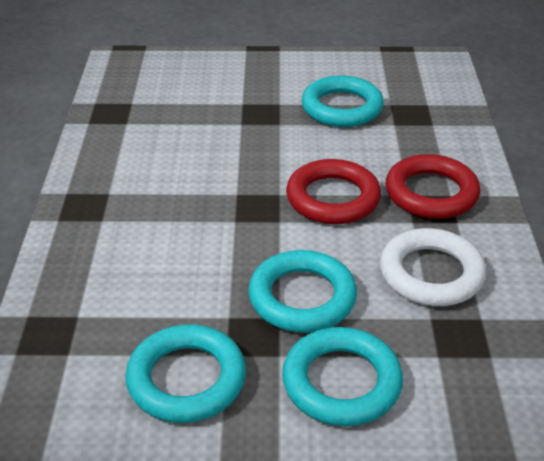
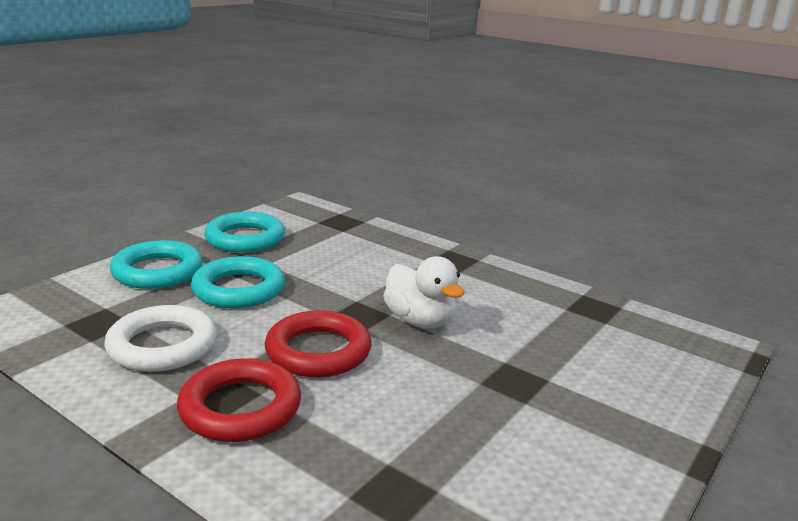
camera: 125 degrees right, 15 degrees down
turquoise ring [302,75,384,127] -> none
none -> white duck [383,256,465,328]

